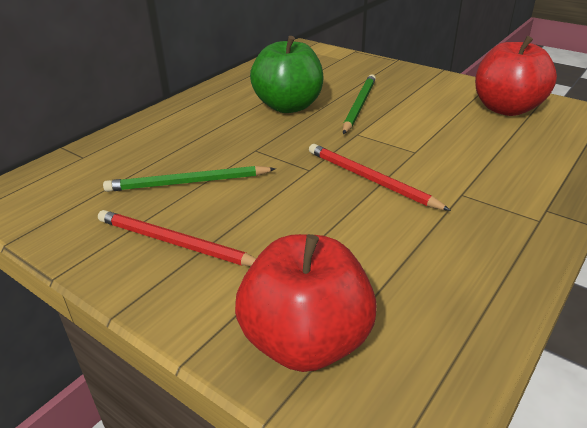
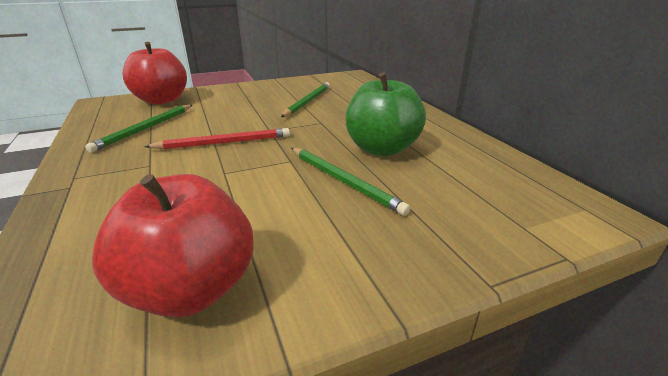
camera: 120 degrees right, 5 degrees down
red pencil [98,210,256,266] -> none
none -> green pencil [85,105,192,152]

